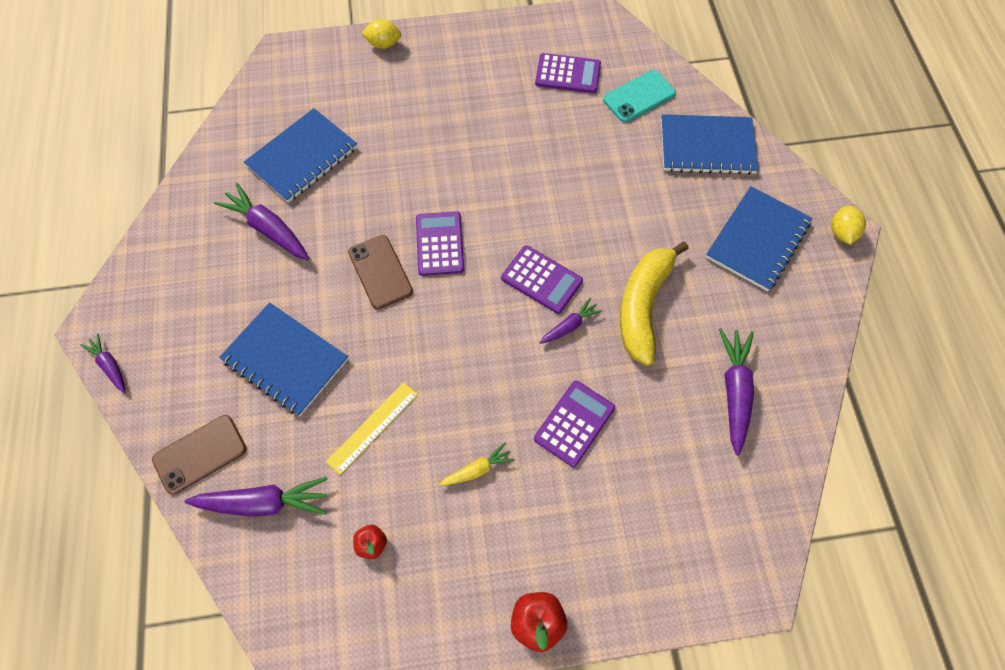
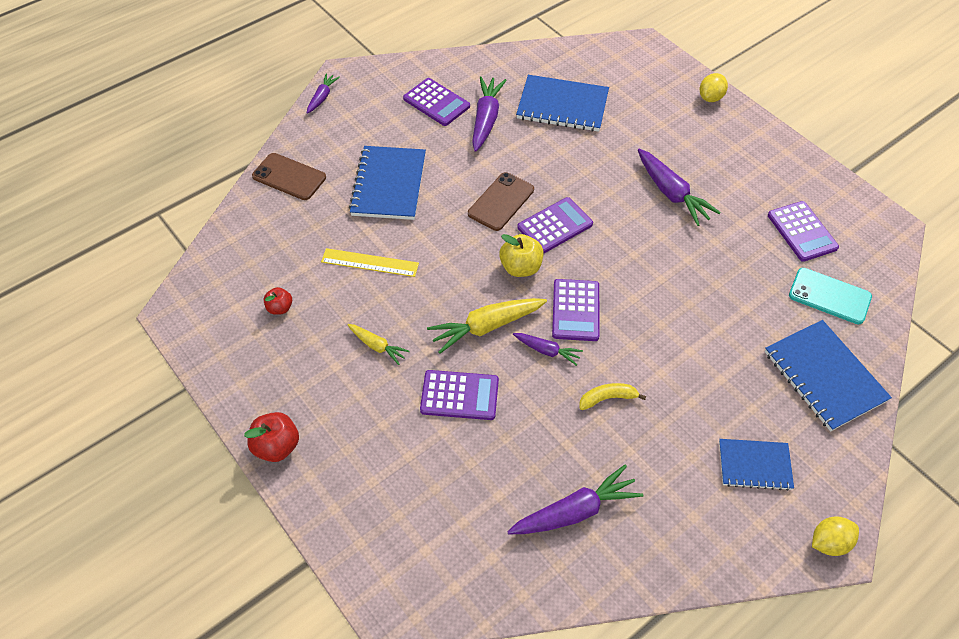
camera: 60 degrees right, 10 degrees down
purple carrot [184,477,328,517] -> purple carrot moved to [638,149,721,226]
yellow lemon [361,19,401,49] -> yellow lemon turned 60 degrees clockwise [700,73,728,102]
yellow banana [620,241,689,366] -> yellow banana [579,383,647,410], size x0.46
blue notebook [706,186,813,291] -> blue notebook [719,439,794,491], size x0.62
none -> purple calculator [403,78,470,126]
none -> yellow carrot [427,298,547,354]
none -> yellow apple [499,234,543,277]

